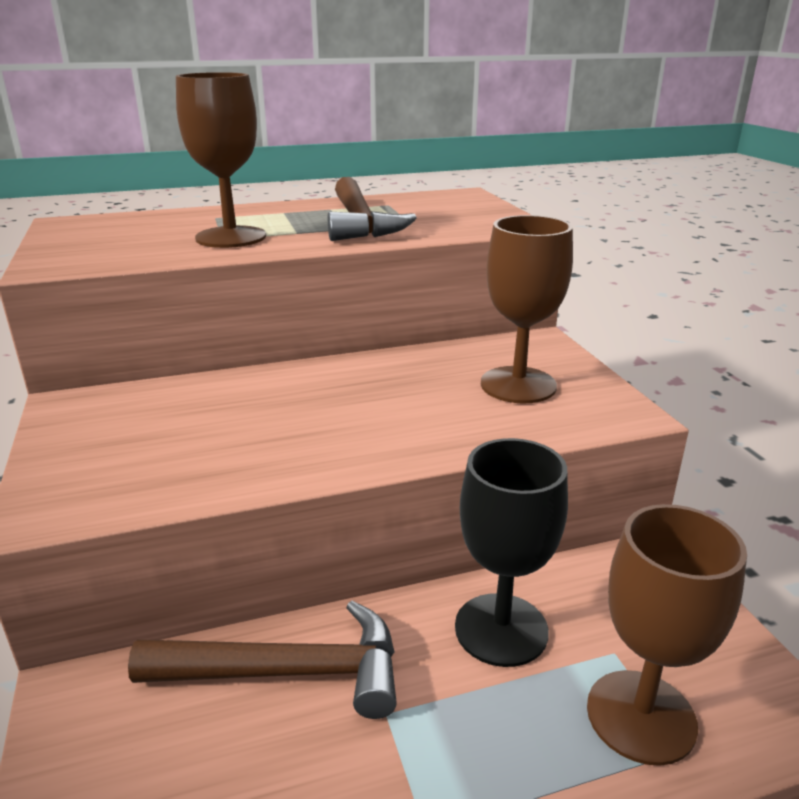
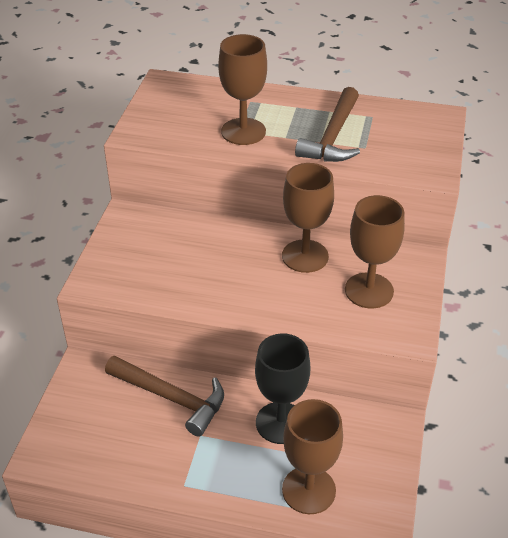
camera: 30 degrees right, 15 degrees up
none -> brown goblet [282,163,334,273]

